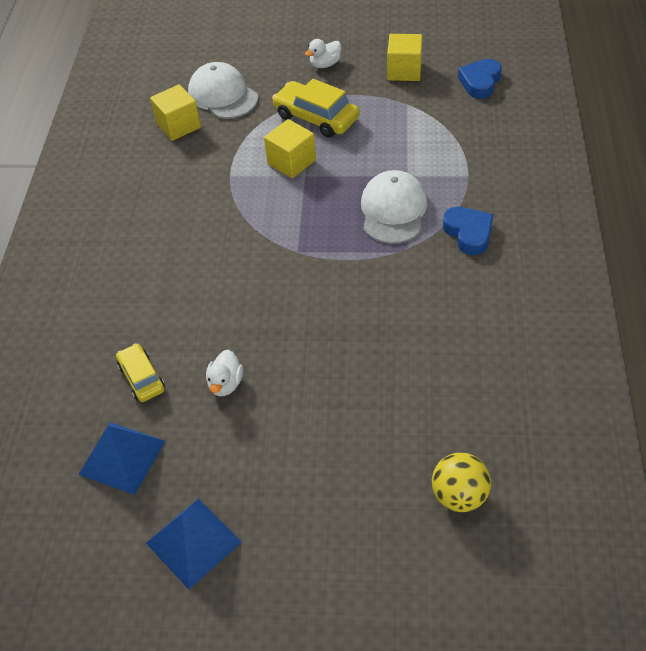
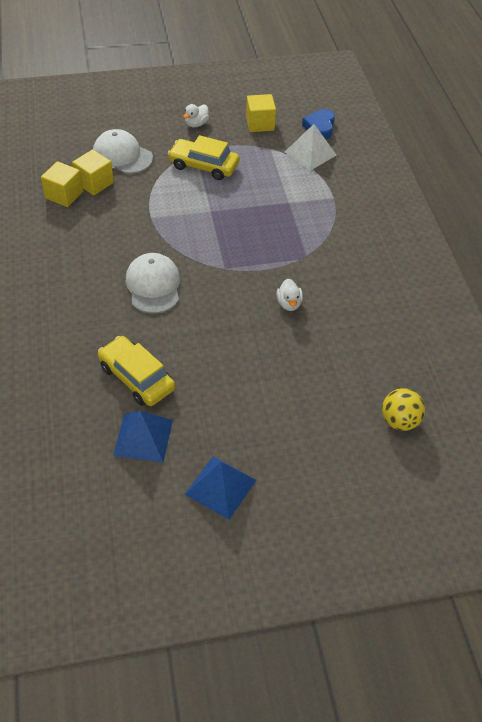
camera: 20 degrees left, 0 degrees up
yellow car [116,343,165,402] -> yellow car [98,336,175,406], size x1.64
white duck [206,350,243,396] -> white duck moved to [276,278,303,311]
yellow cube [264,119,316,178] -> yellow cube moved to [41,161,83,207]
white cap [361,170,428,244] -> white cap moved to [126,253,180,313]
blue heart [443,207,493,255] -> none
none -> white pyramid [285,124,336,171]

